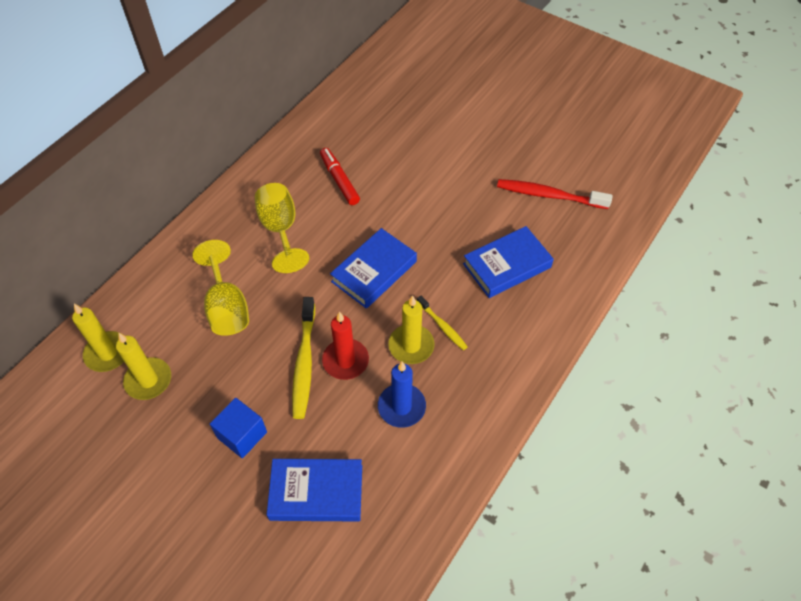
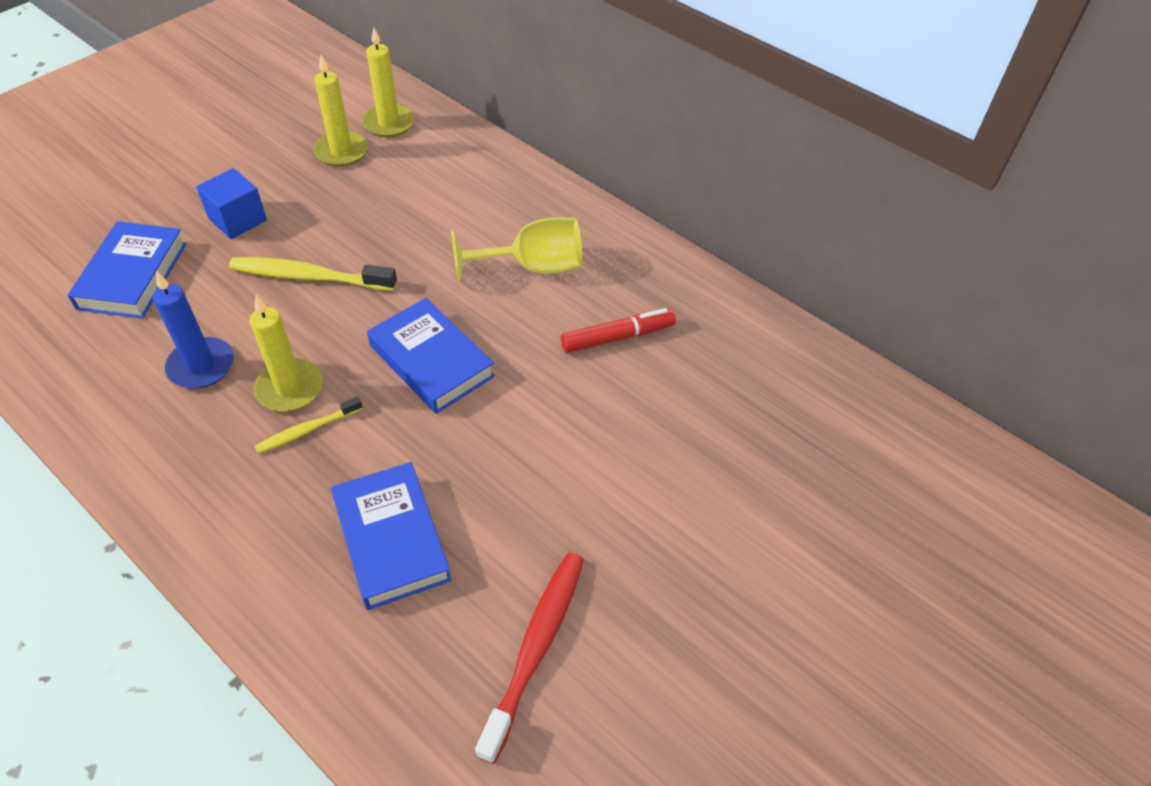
camera: 95 degrees right, 5 degrees down
yellow goblet [192,240,249,336] -> none
red candle [322,312,369,380] -> none

